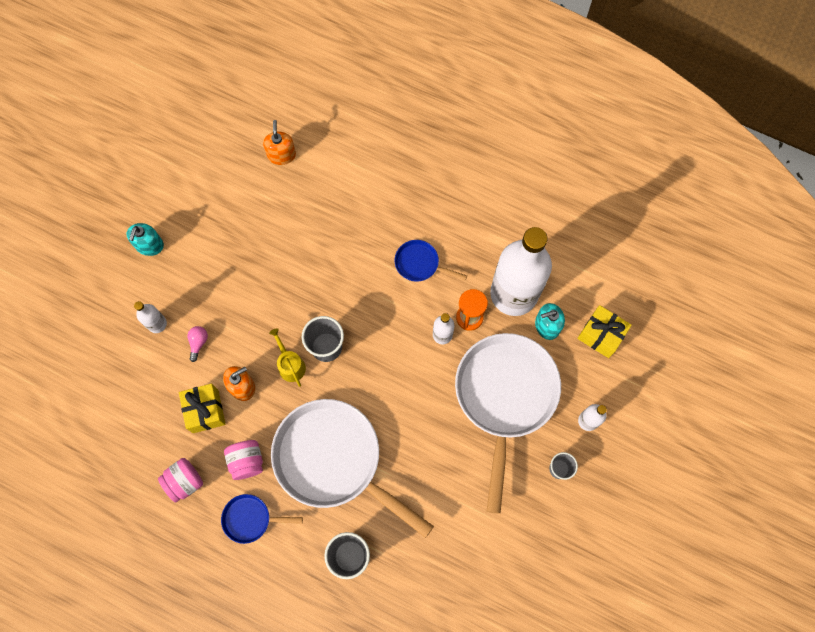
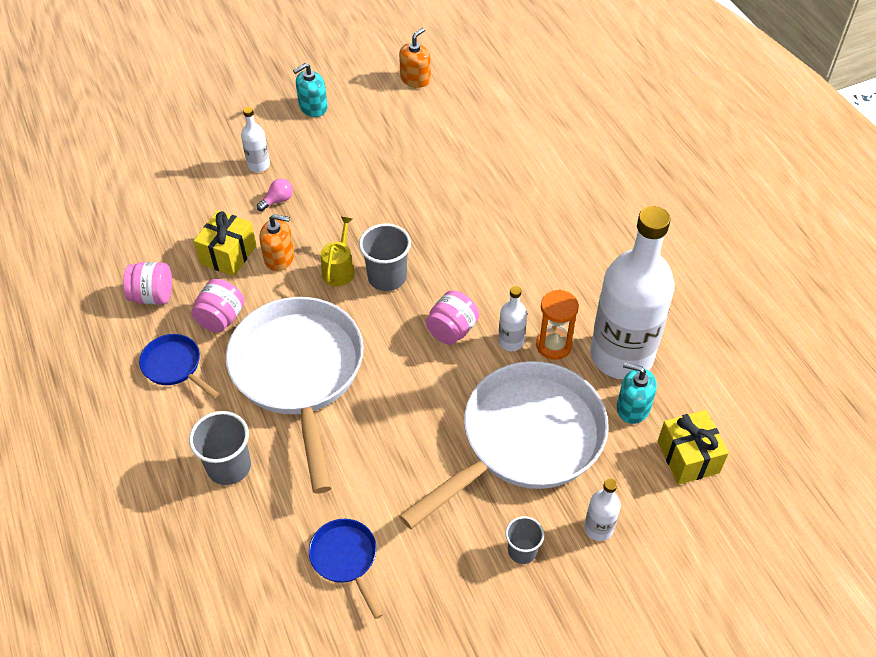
camera: 40 degrees right, 20 degrees down
orange soap dispenser [263,120,296,165] -> orange soap dispenser moved to [399,28,431,88]
blue pan [394,240,467,282] -> blue pan moved to [309,519,383,619]
none -> pink jar [426,291,479,345]

